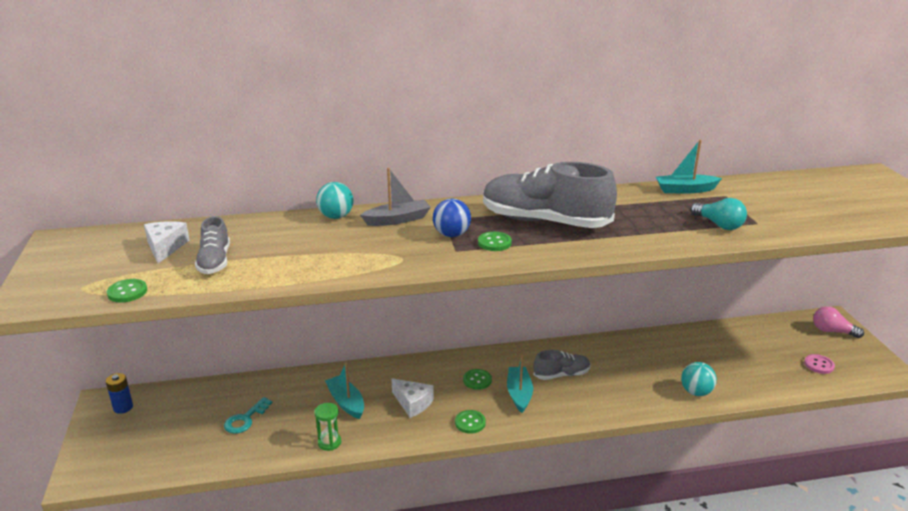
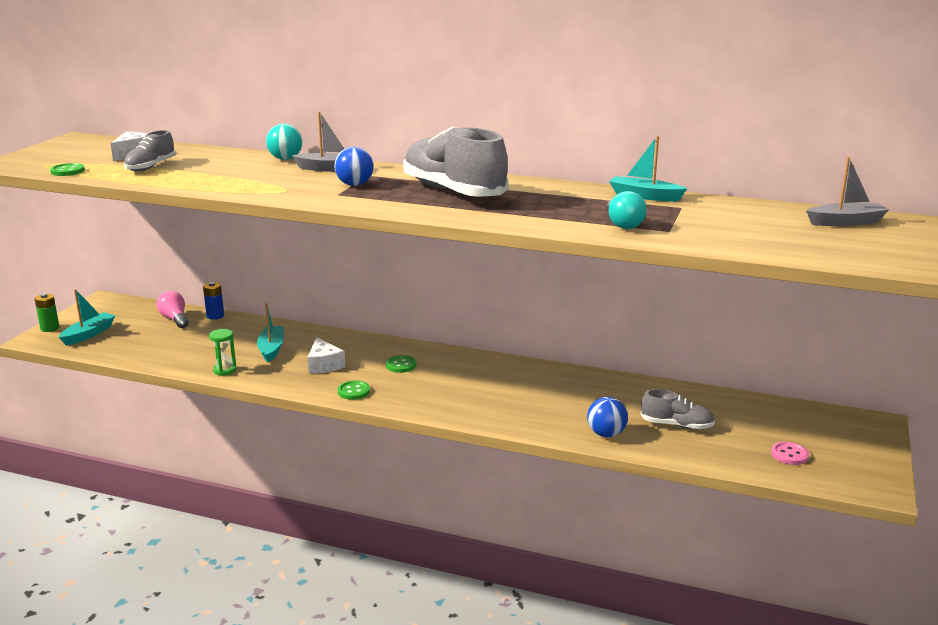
camera: 30 degrees right, 5 degrees down
blue battery [106,373,133,414] -> blue battery moved to [203,282,224,320]
turquoise key [224,397,272,434] -> none
green button [478,232,512,251] -> none
turquoise boat [507,355,533,413] -> turquoise boat moved to [59,289,115,346]
grey shoe [534,350,591,380] -> grey shoe moved to [640,389,715,430]
turquoise ball [681,362,717,396] -> blue ball [587,397,628,437]
pink light bulb [813,306,864,338] -> pink light bulb moved to [157,291,188,328]
none -> green battery [35,293,59,332]
none -> grey boat [806,157,889,226]

